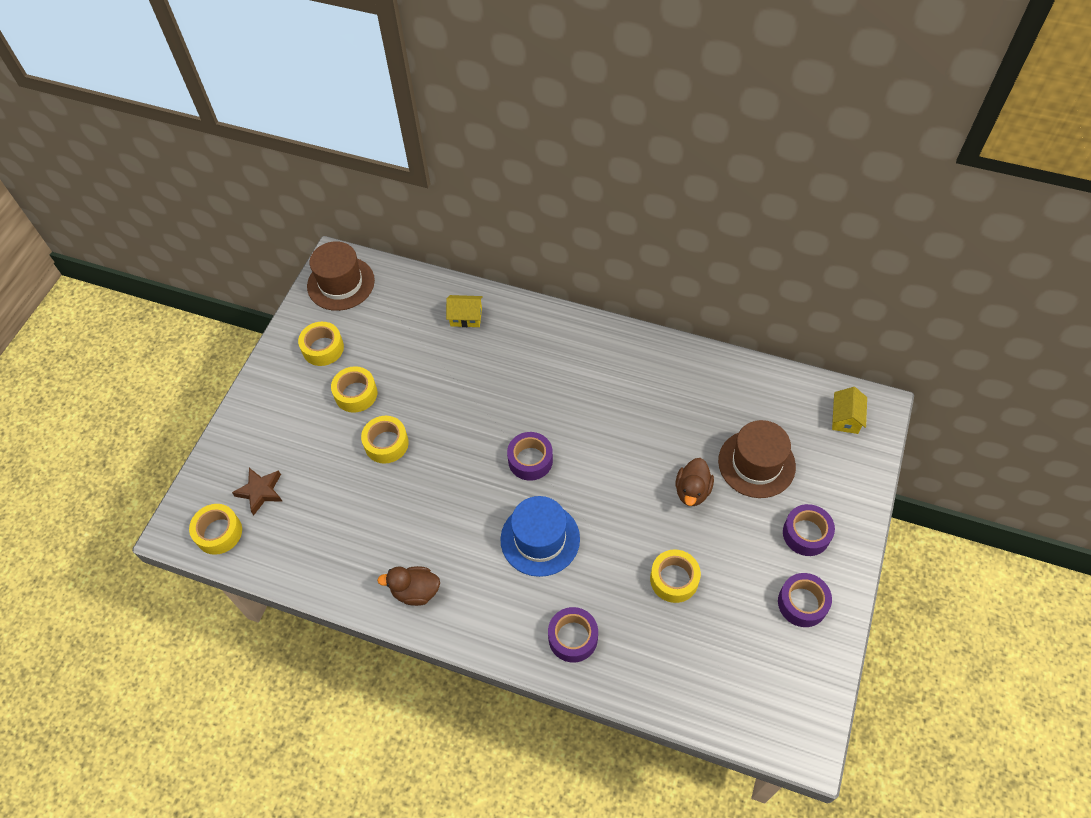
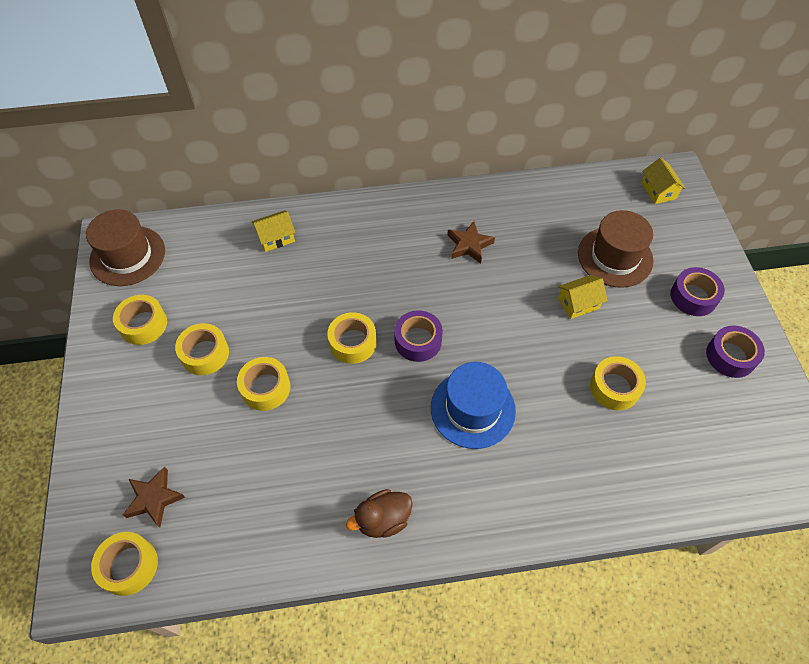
camera: 30 degrees left, 0 degrees up
purple tape [548,607,598,662] -> none
brown duck [675,458,714,506] -> yellow house [558,275,608,319]
none -> yellow tape [327,312,377,364]
none -> brown star [447,221,495,264]

